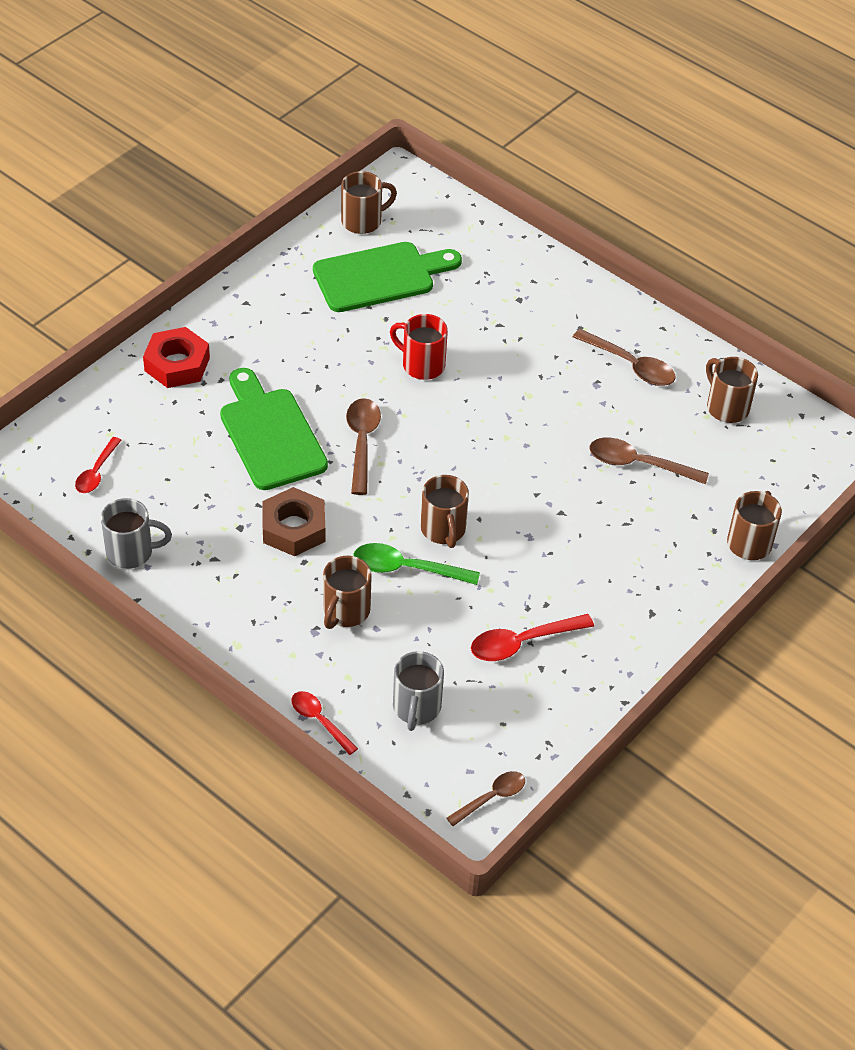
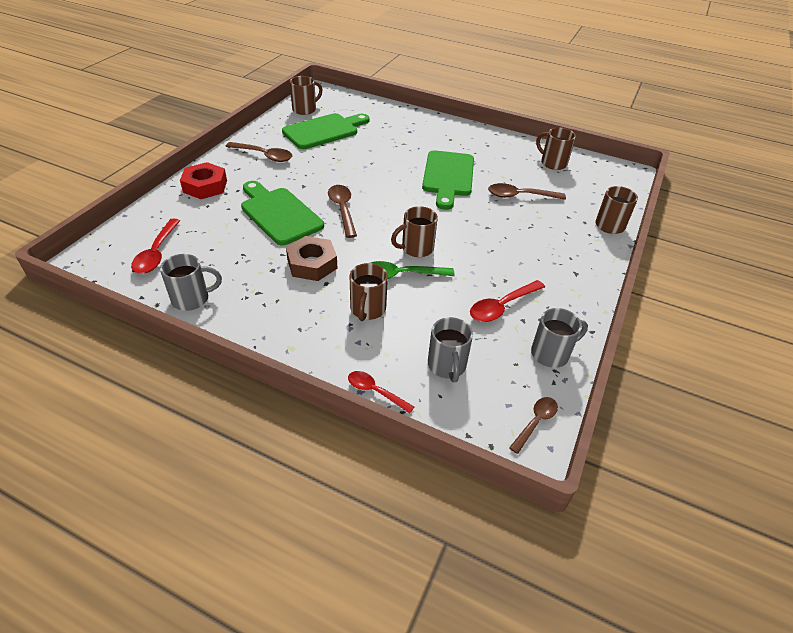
camera: 15 degrees left, 5 degrees down
red spoon [75,437,121,493] -> red spoon [131,219,180,274], size x1.51
red mug [390,314,448,380] -> none
brown mug [421,475,469,548] -> brown mug turned 90 degrees clockwise [391,206,438,257]
brown spoon [573,329,676,386] -> brown spoon moved to [225,142,292,162]
none -> green cutting board [422,150,474,210]
none -> grey mug [531,308,588,368]

